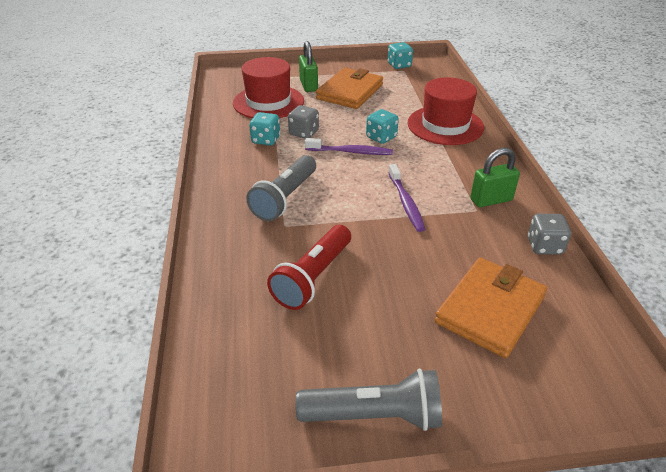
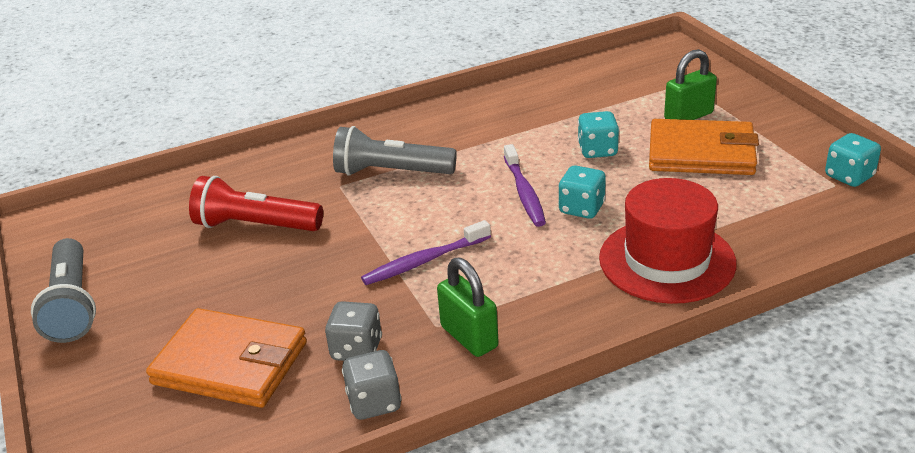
camera: 75 degrees right, 5 degrees down
red hat [233,57,304,118] -> none
turquoise dice [249,112,280,146] -> turquoise dice moved to [578,111,619,158]
grey dice [288,105,319,139] -> grey dice moved to [325,301,382,361]

